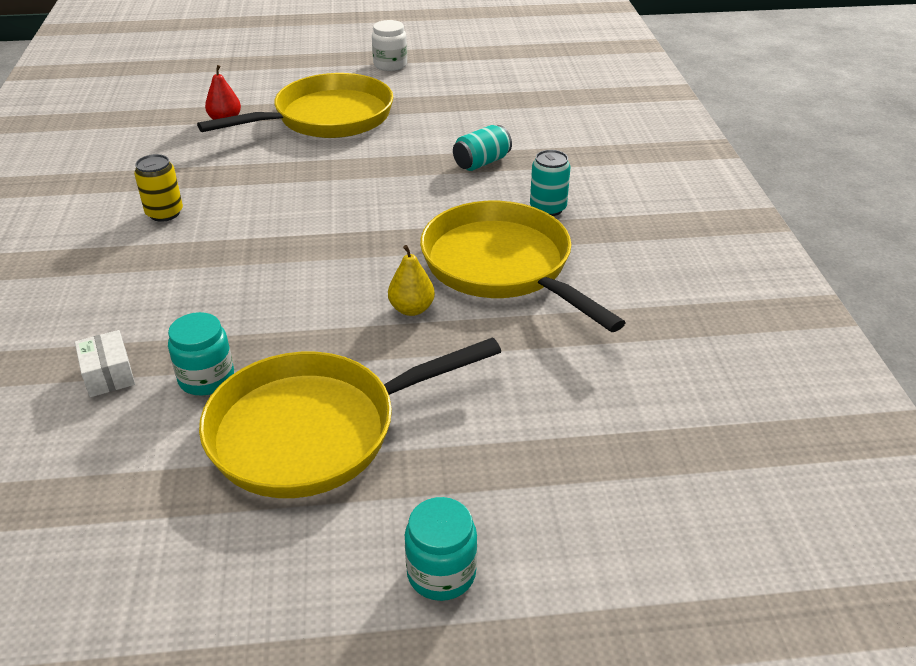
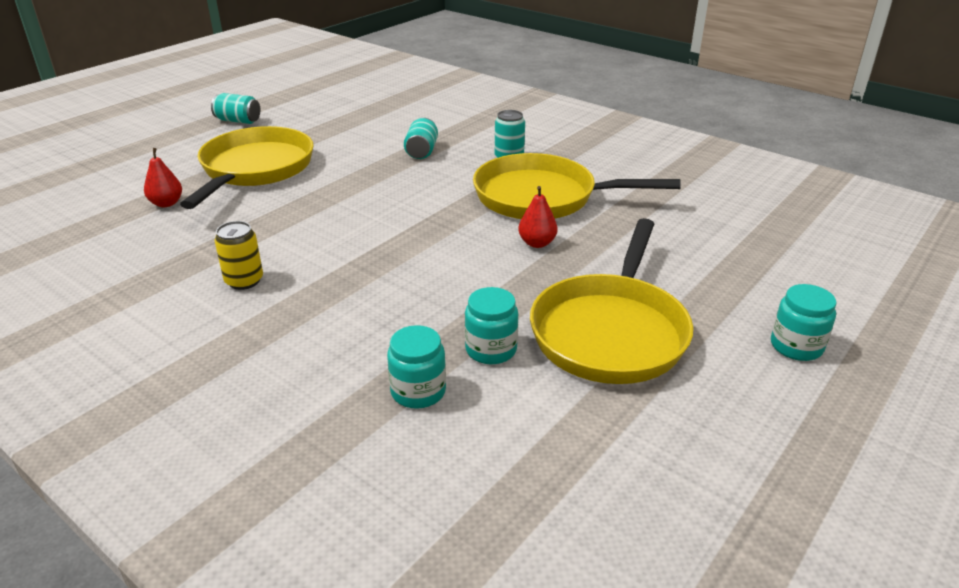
camera: 45 degrees left, 5 degrees down
white box [75,330,135,397] -> turquoise jar [387,325,446,409]
white jar [372,20,407,71] -> turquoise can [211,93,260,124]
yellow pear [388,245,435,316] -> red pear [518,186,558,248]

